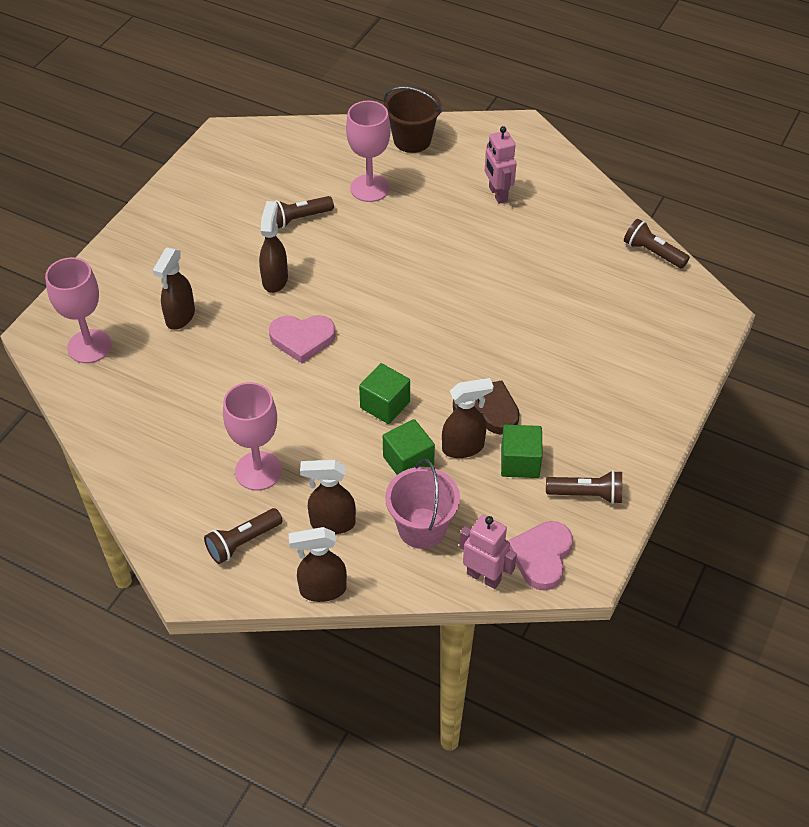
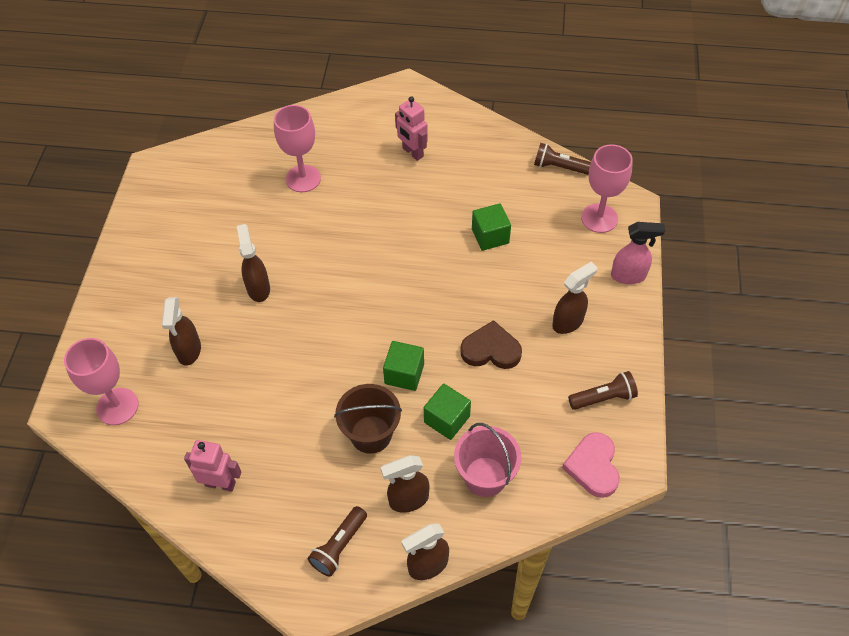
camera: 20 degrees left, 5 degrees up
pink goblet [223,382,282,490] -> pink goblet moved to [581,144,633,233]
pink heart [269,315,336,363] -> none
brown flashlight [275,196,334,229] -> none
brown bucket [384,86,442,153] -> brown bucket moved to [334,384,402,454]
brown spray bottle [442,378,493,458] -> brown spray bottle moved to [552,262,597,334]
pink robot [459,515,517,589] -> pink robot moved to [184,440,241,492]
green cube [501,425,543,478] -> green cube moved to [472,203,511,251]
none -> pink spray bottle [611,222,665,284]

